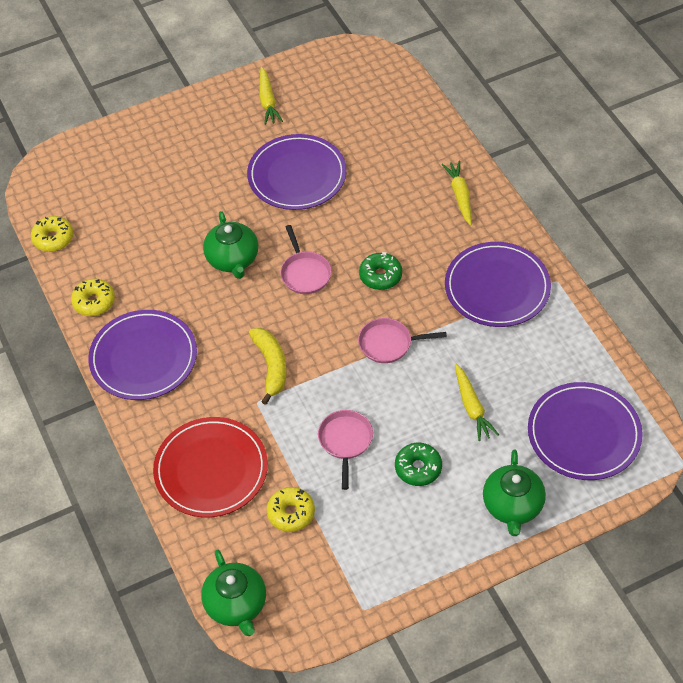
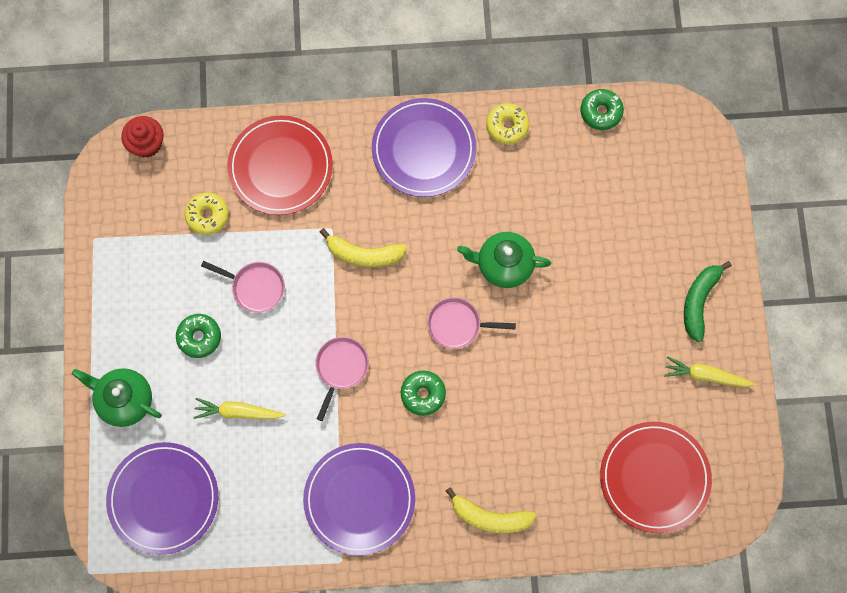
camera: 110 degrees right, 20 degrees up
yellow donut [31,216,73,252] -> green donut [581,89,624,130]
green teapot [201,549,266,636] -> red cupcake [121,116,164,158]
purple plate [247,134,347,210] -> none
yellow carrot [441,161,472,226] -> yellow banana [446,487,536,533]
none -> red plate [600,422,712,533]
none -> green banana [684,261,732,342]

